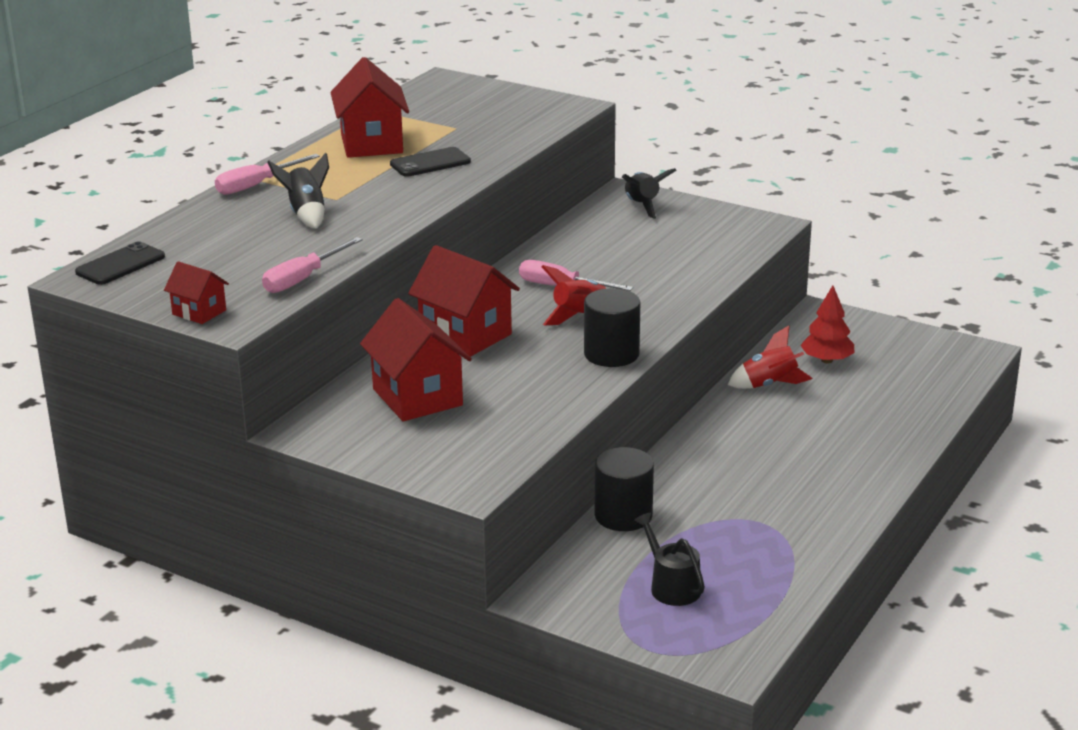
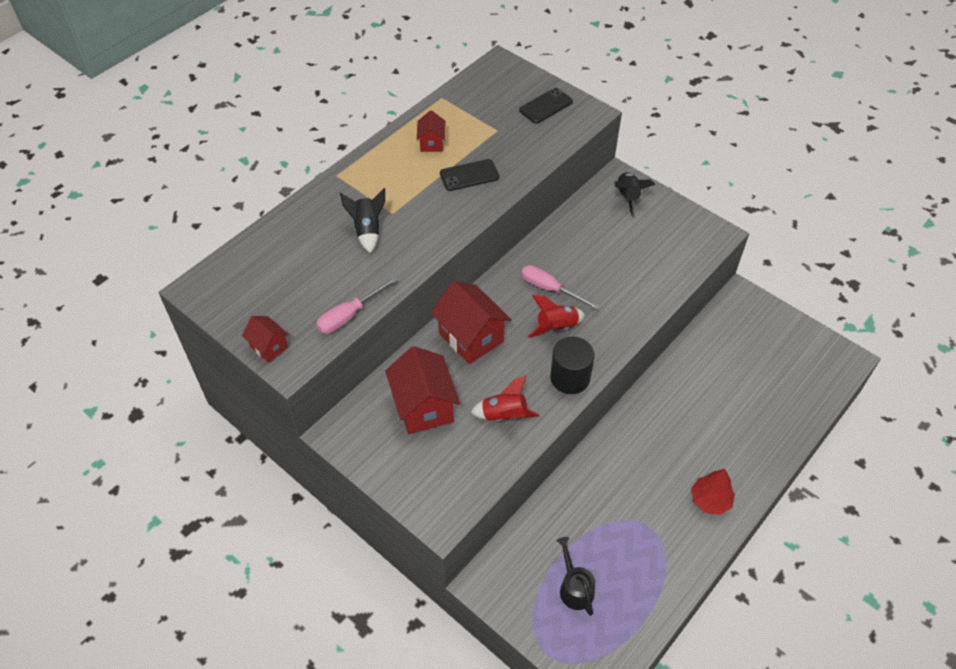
camera: 10 degrees right, 25 degrees up
black phone [75,241,165,285] -> black phone moved to [519,88,573,124]
pink screwdriver [215,154,320,195] -> none
red house [330,57,409,158] -> red house [417,110,446,152], size x0.53
black cylinder [595,447,654,531] -> none
red rocket [728,326,813,389] -> red rocket moved to [470,375,540,422]
red tree [800,285,854,363] -> red tree moved to [691,469,735,515]

